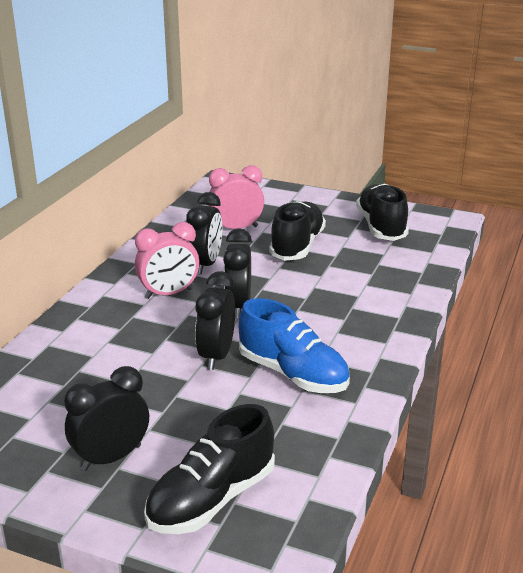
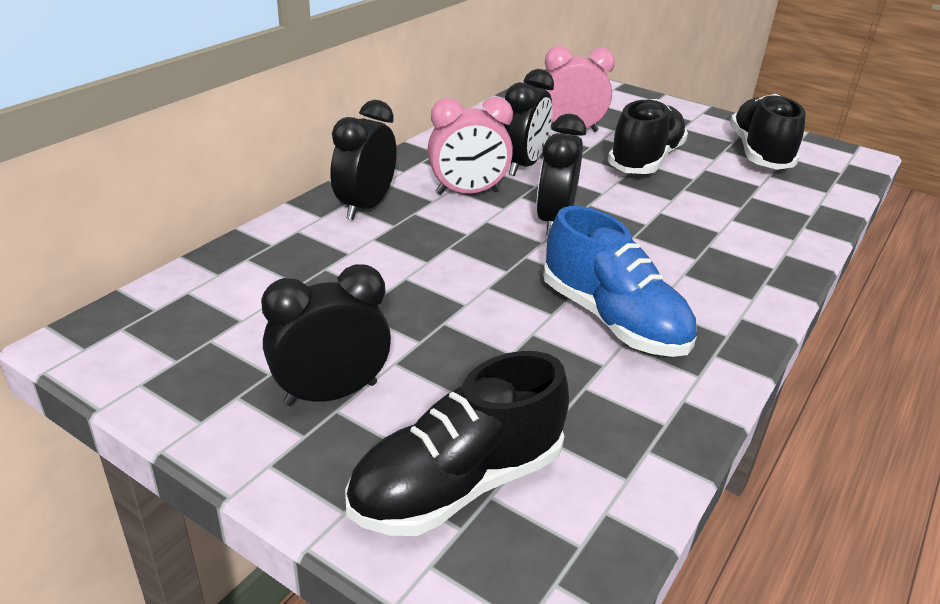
camera: 10 degrees right, 5 degrees up
black clock [195,271,235,370] -> black clock moved to [330,100,397,220]

